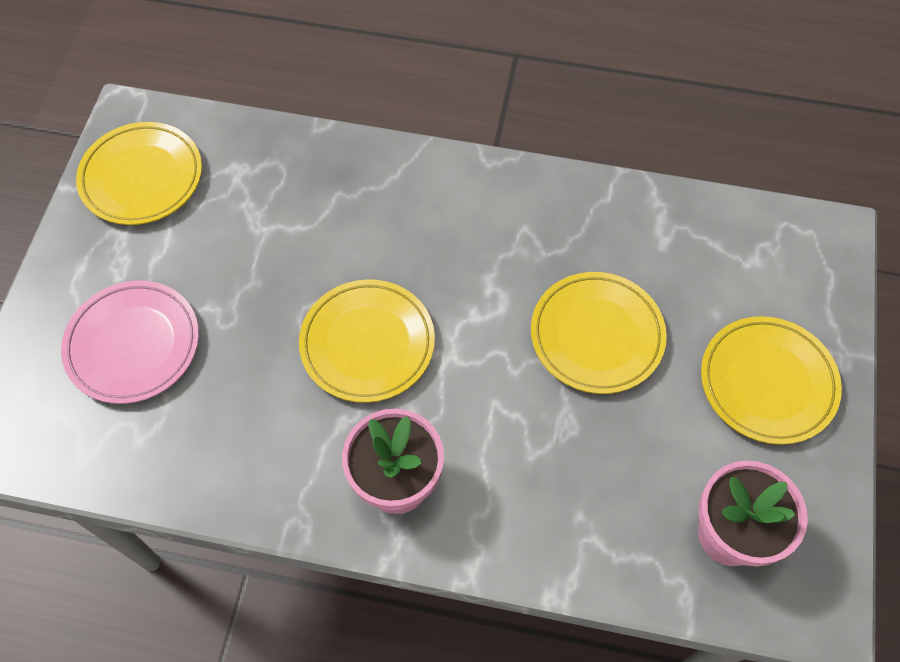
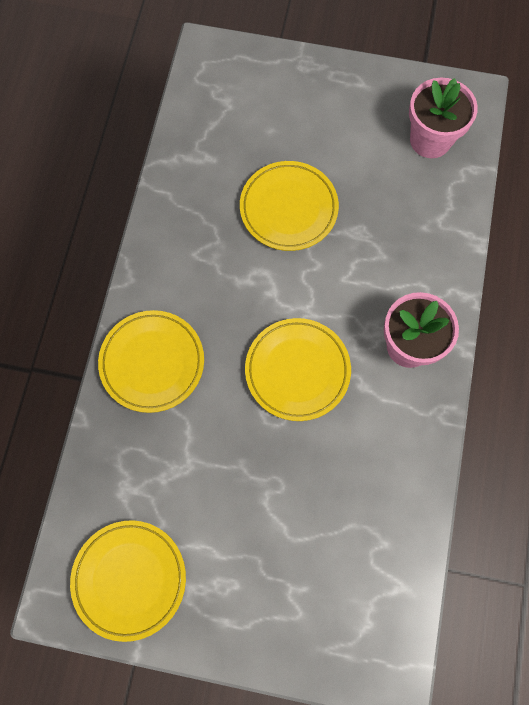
camera: 90 degrees left, 10 degrees up
pink plate [61,281,199,404] -> none
yellow plate [701,316,842,445] -> yellow plate moved to [98,310,204,413]

